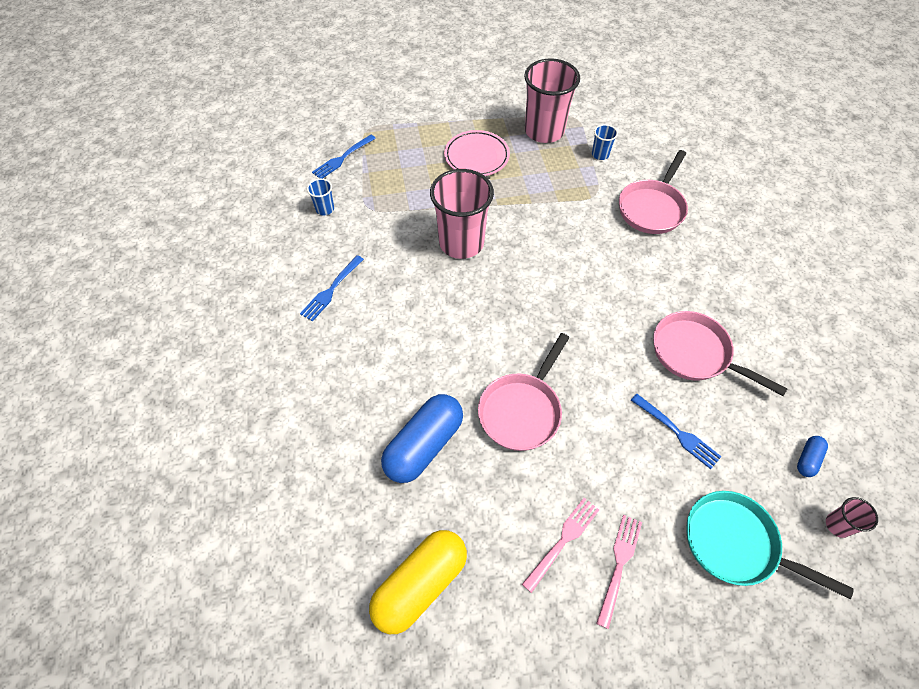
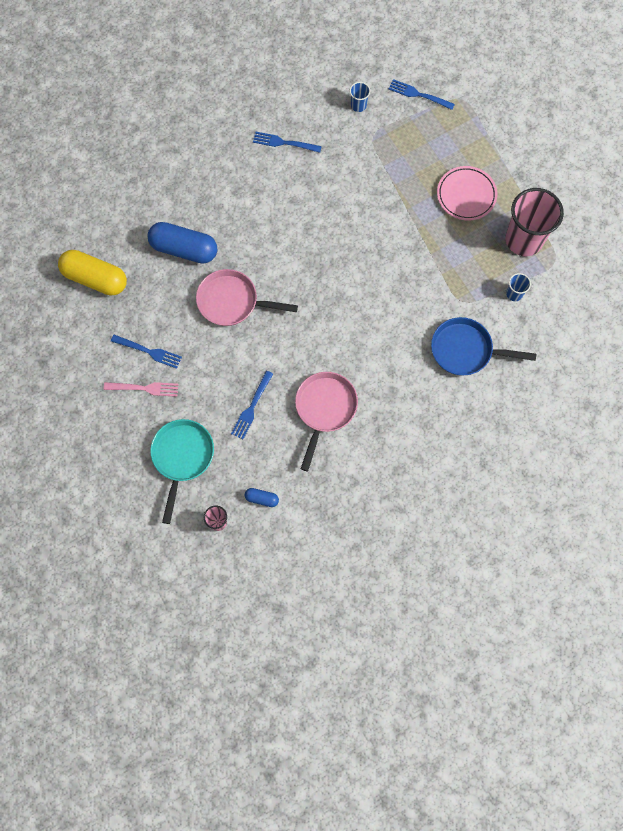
camera: 70 degrees right, 15 degrees up
pink cup [430,169,494,259] -> none
pink fork [522,498,599,593] -> blue fork [111,335,182,369]
pink pan [619,150,688,234] -> blue pan [431,317,536,376]

